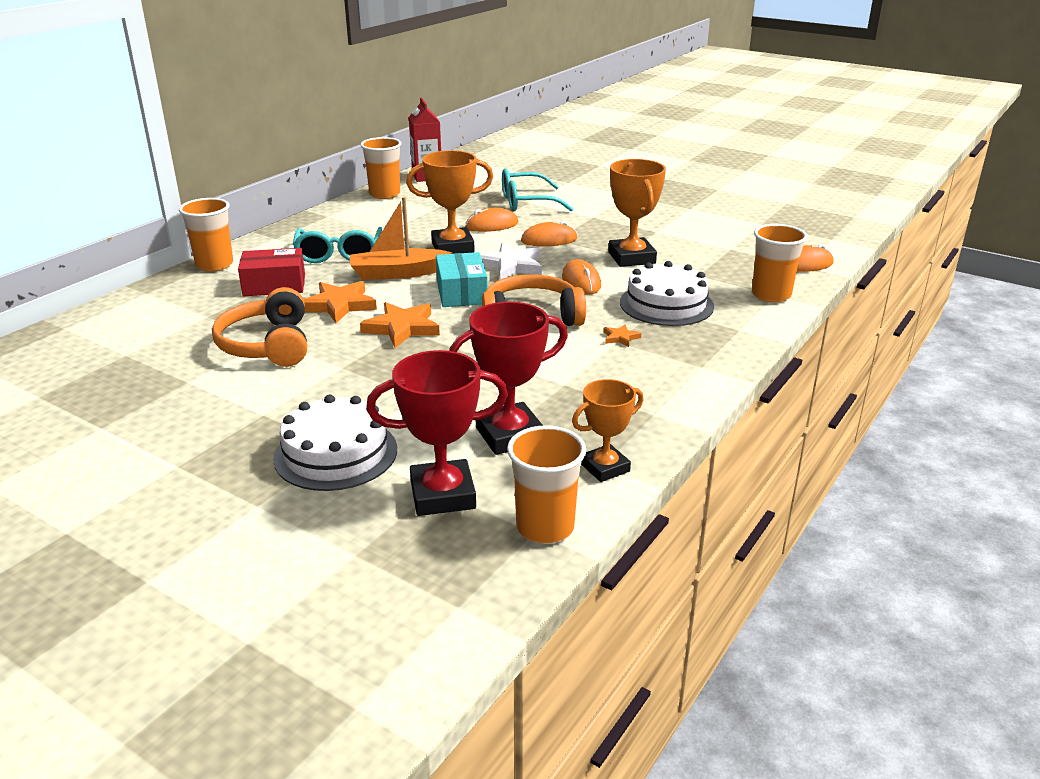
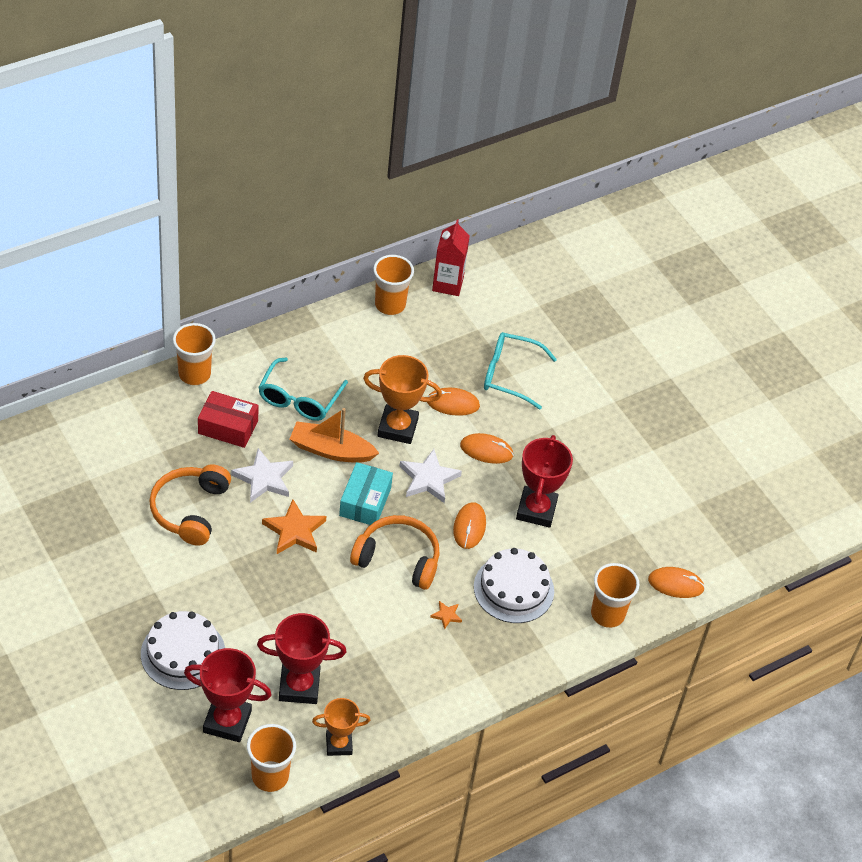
camera: 20 degrees right, 20 degrees up
orange star [304,281,377,323] -> white star [231,448,293,503]
orange trophy [608,159,666,267] -> red trophy [516,435,573,528]

